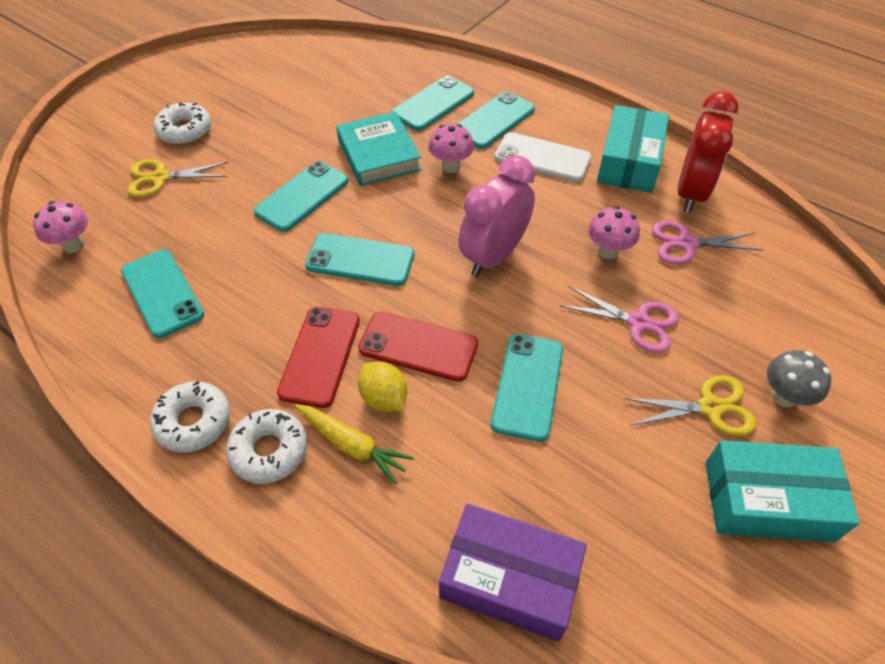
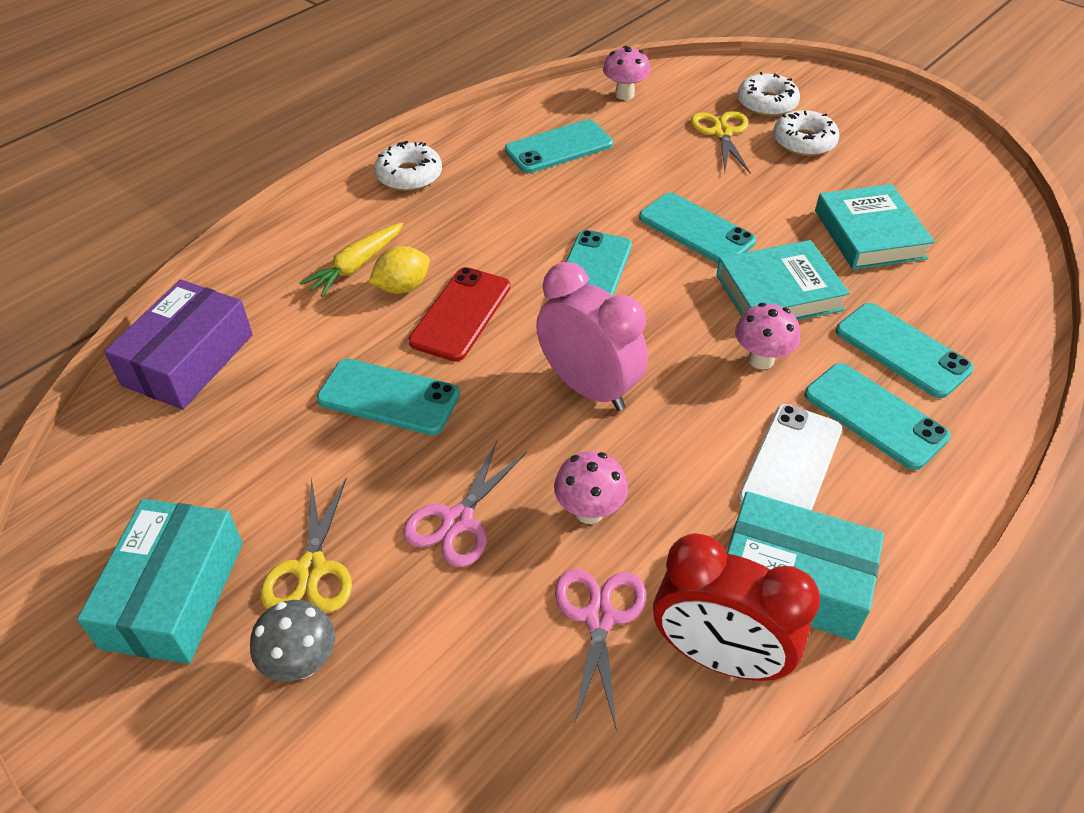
camera: 95 degrees right, 5 degrees down
white donut [226,409,307,484] -> white donut moved to [737,72,800,117]
red phone [277,307,360,408] -> none
none -> turquoise book [815,184,935,270]

